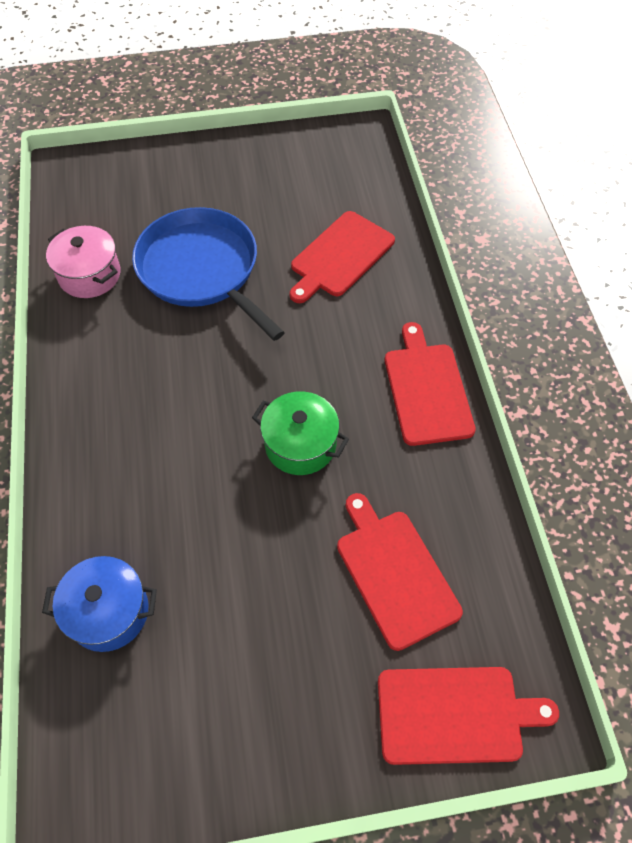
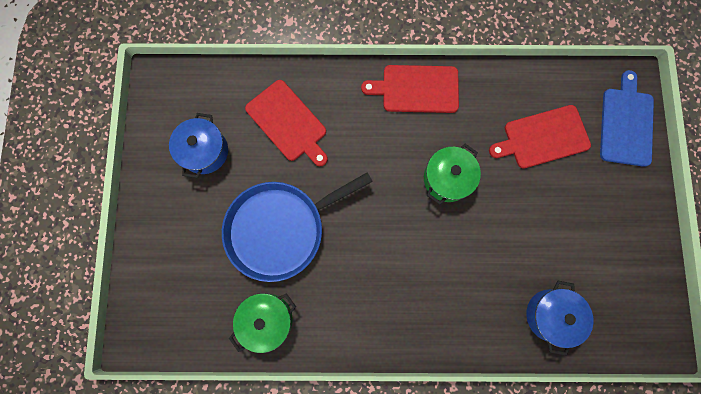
camera: 80 degrees left, 20 degrees up
pink pot [46,226,121,298] -> green pot [229,293,296,353]
red cutting board [378,667,559,765] -> blue cutting board [600,70,654,167]
none -> blue pot [169,113,228,178]

